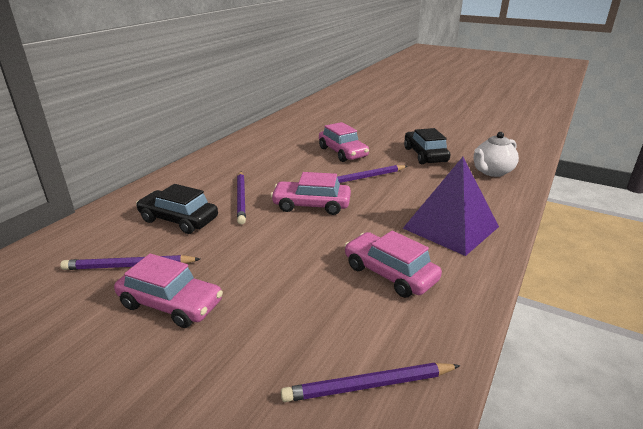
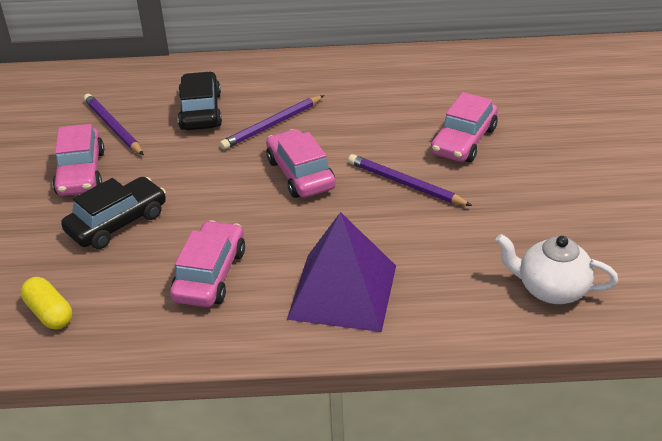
camera: 60 degrees right, 10 degrees up
purple pencil [281,363,460,402] -> yellow capsule [21,277,72,330]
black car [404,128,450,164] -> black car moved to [61,177,166,249]

